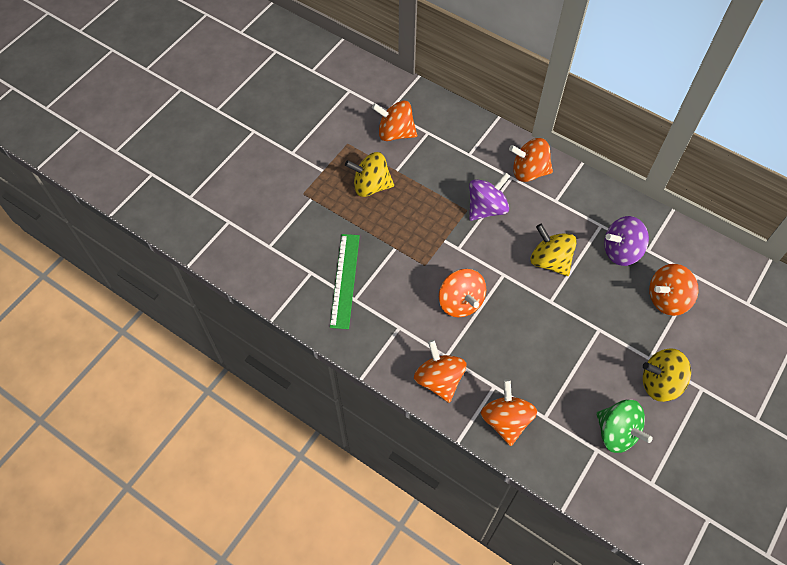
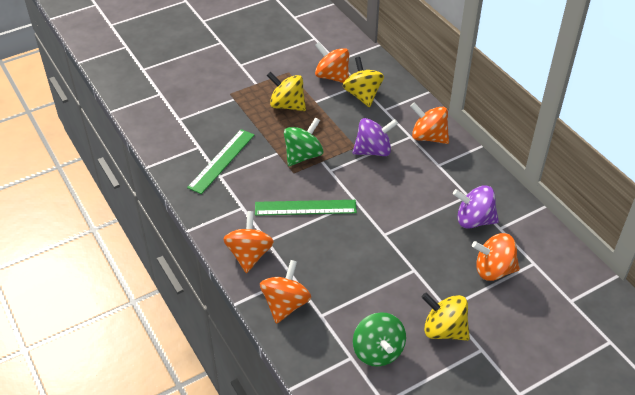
camera: 25 degrees right, 15 degrees down
orange spinning top [439,269,486,317] -> green ruler [255,200,357,216]
yellow spinning top [530,224,577,276] -> yellow spinning top moved to [343,57,384,107]
none -> green spinning top [284,117,323,166]

